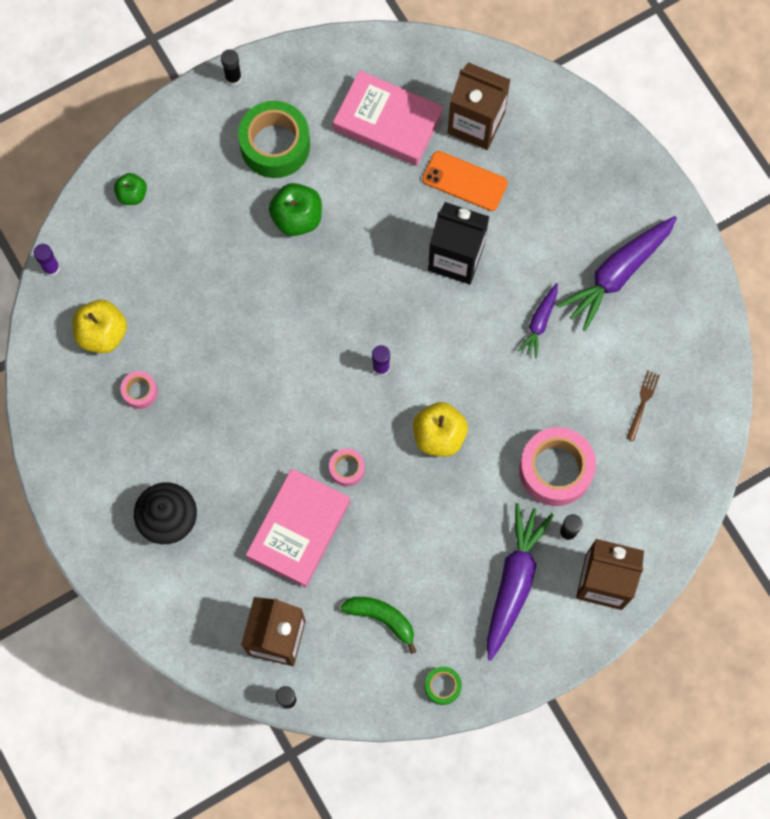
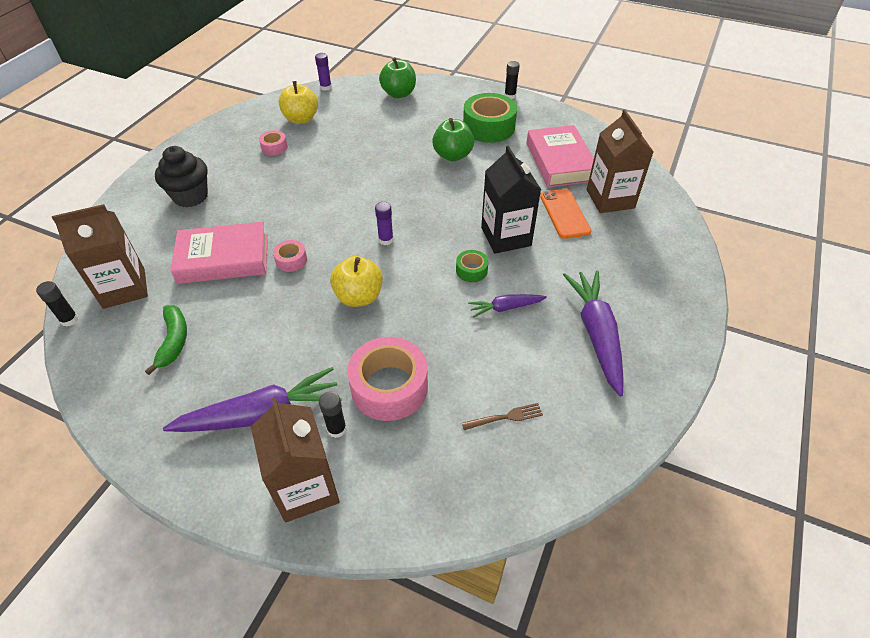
camera: 55 degrees right, 25 degrees down
green apple [114,173,147,205] -> green apple [379,57,416,98], size x1.62
green tape [425,667,462,705] -> green tape moved to [456,250,488,282]
purple carrot [557,216,677,331] -> purple carrot turned 75 degrees clockwise [563,271,624,396]

